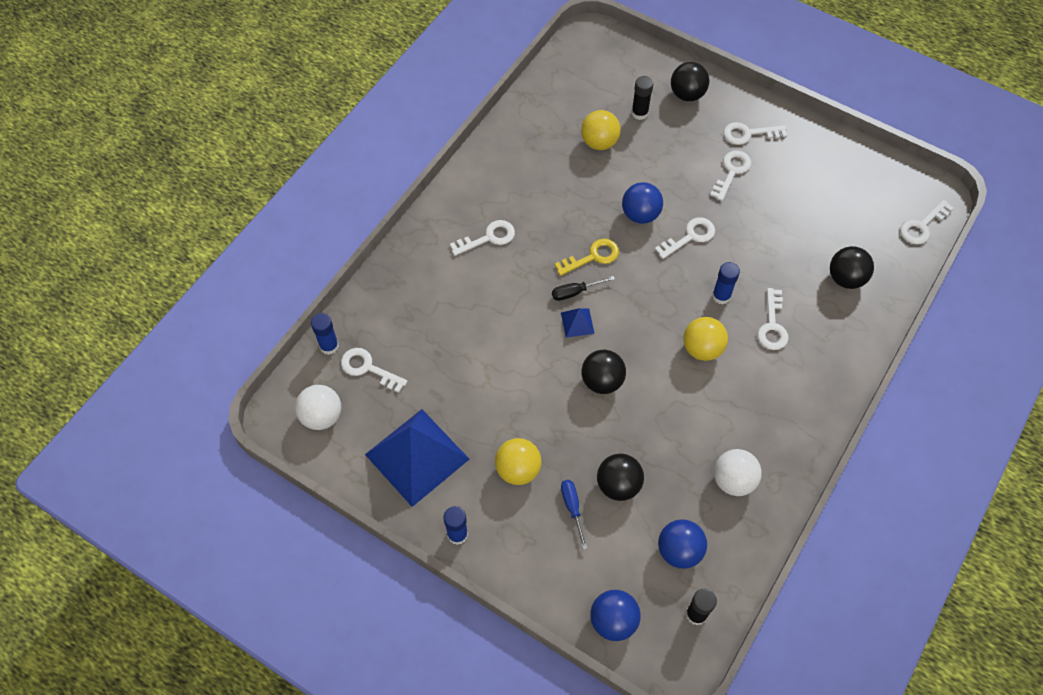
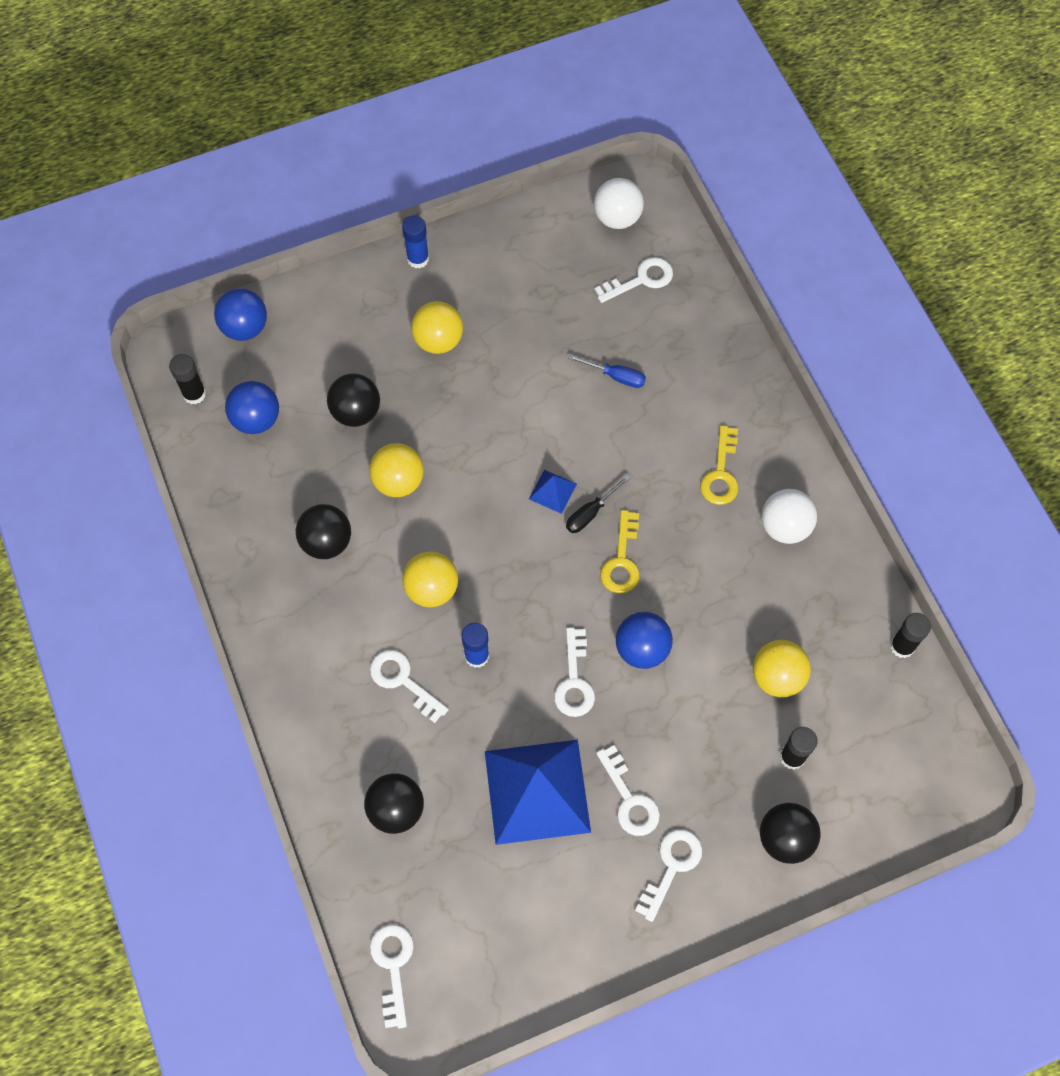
camera: 125 degrees right, 5 degrees up
blue glue stick [311,313,339,355] -> none
blue pyramid [365,409,469,507] -> blue pyramid moved to [485,740,591,845]
white key [450,220,515,256] -> yellow key [700,425,739,505]
black screwdriver [552,276,615,301] -> black screwdriver turned 150 degrees counterclockwise [566,475,630,533]
blue screwdriver [561,480,587,550] -> blue screwdriver moved to [568,355,646,388]
black ball [581,350,626,394] -> black ball moved to [296,504,351,559]
white ball [714,449,762,496] -> white ball moved to [762,489,817,544]
none -> yellow ball [369,443,424,497]
none -> black glue stick [890,613,931,658]

